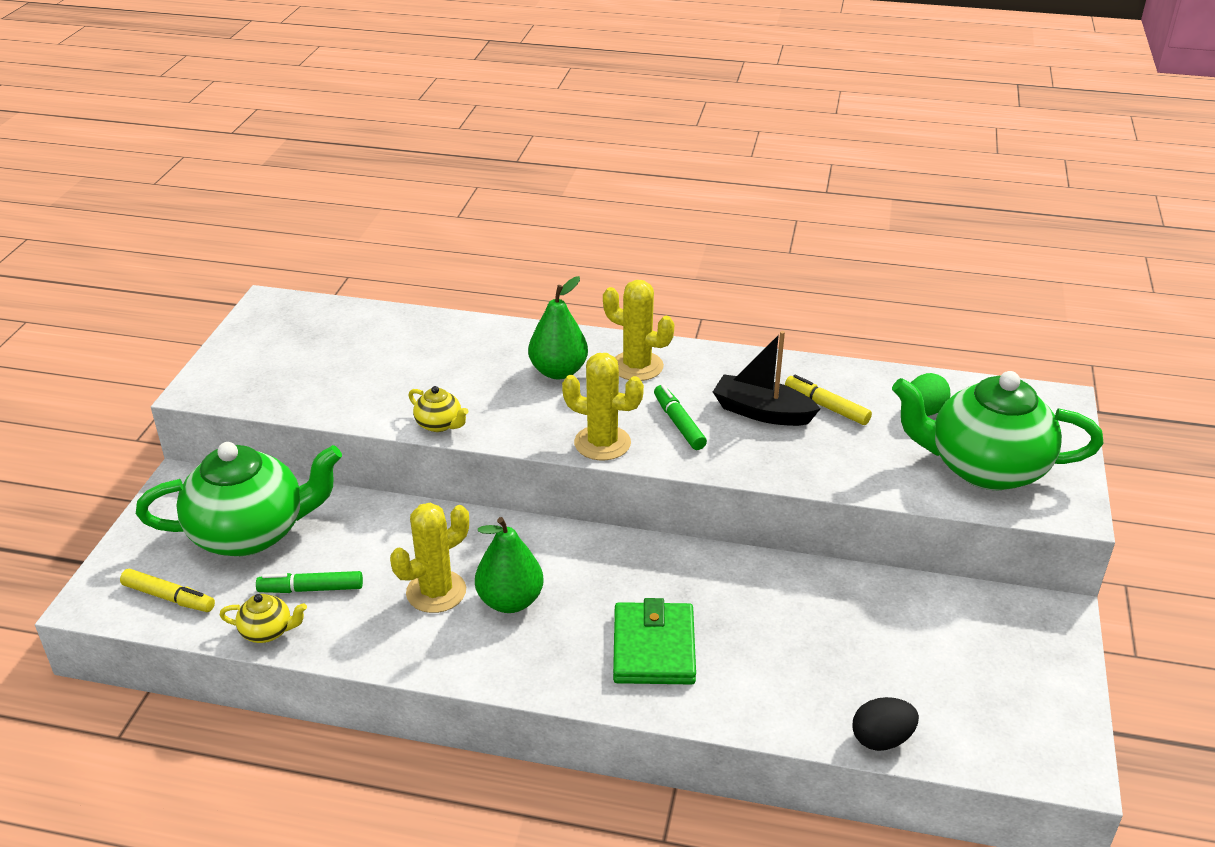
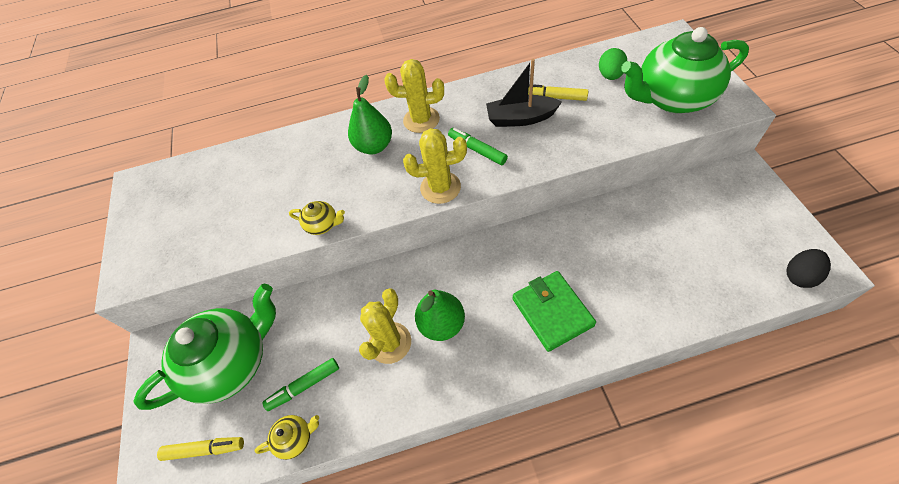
camera: 20 degrees left, 20 degrees up
black egg [852,697,919,751] -> black egg moved to [786,249,831,288]

